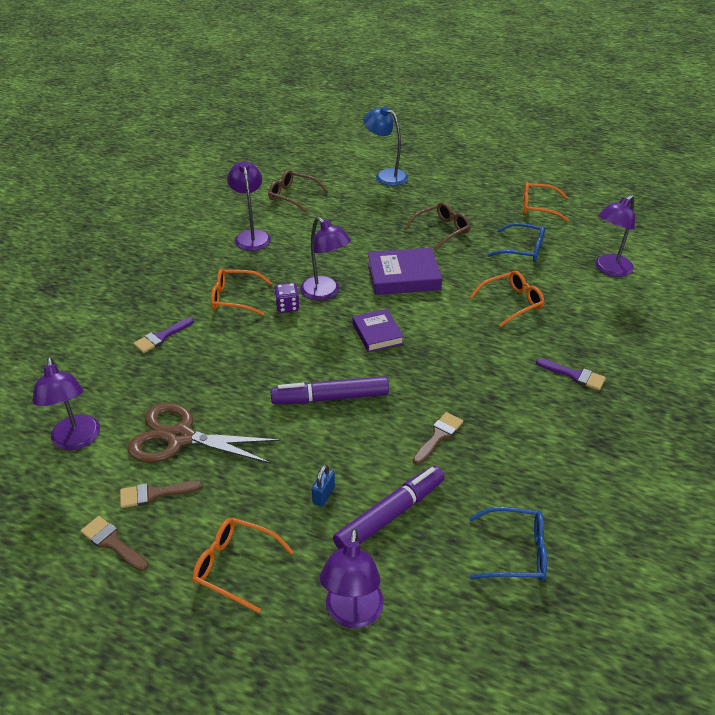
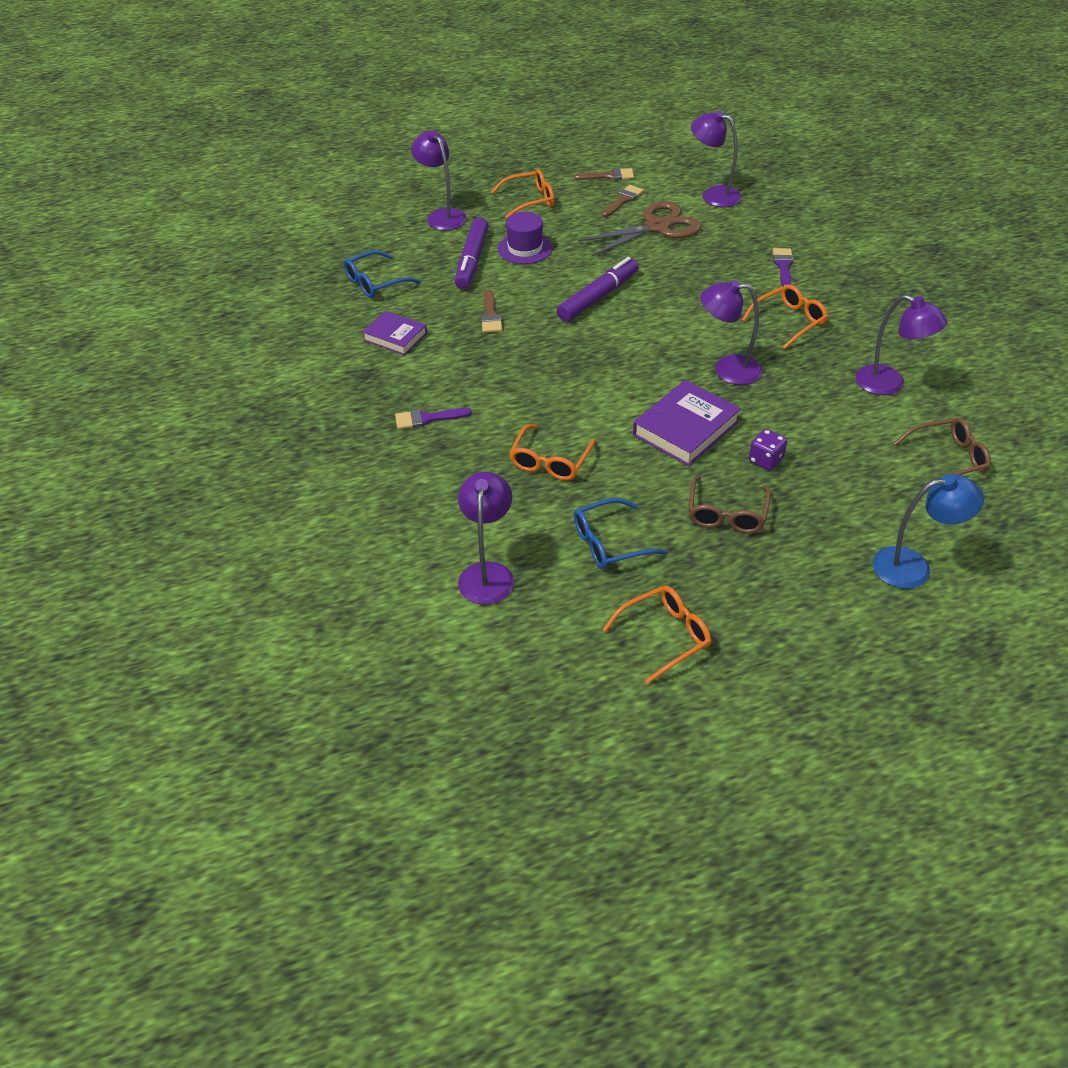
camera: 140 degrees right, 5 degrees up
purple dice [274,283,300,313] -> purple dice moved to [749,429,787,471]
blue padlock [312,464,335,507] -> purple hat [498,212,553,264]
purple book [353,309,404,352] -> purple book moved to [362,311,427,355]

